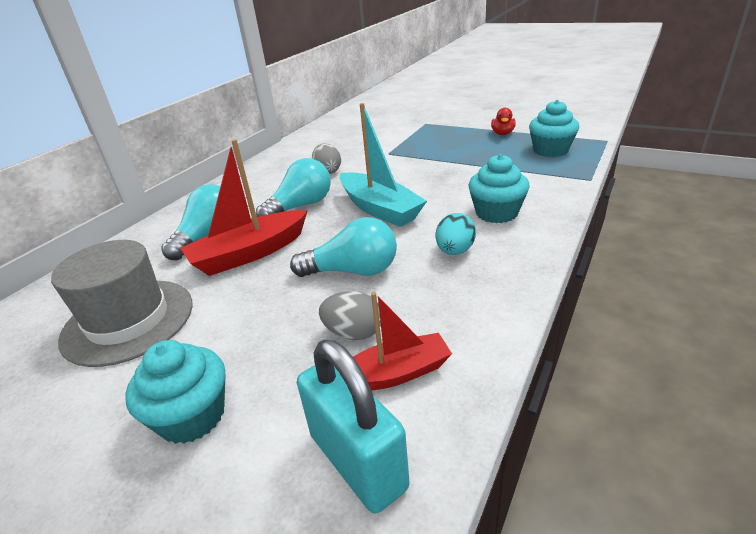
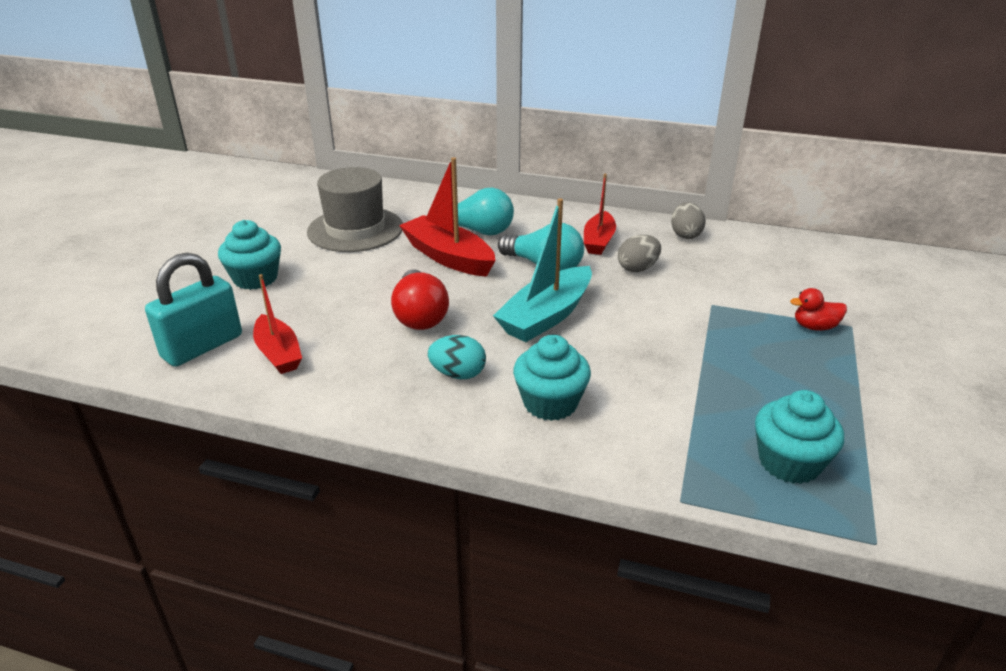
camera: 75 degrees right, 0 degrees up
turquoise light bulb [290,217,397,277] -> red light bulb [391,269,449,330]
grey egg [319,291,381,340] -> grey egg moved to [671,202,706,239]
red duck [491,108,516,135] -> red duck moved to [790,288,847,331]
none -> red boat [584,174,616,255]

